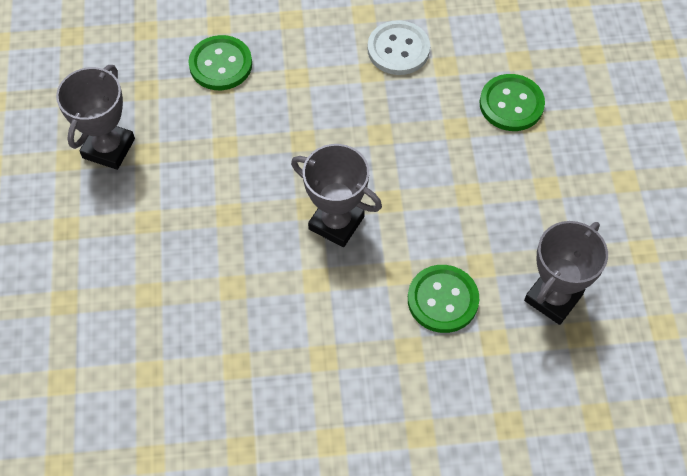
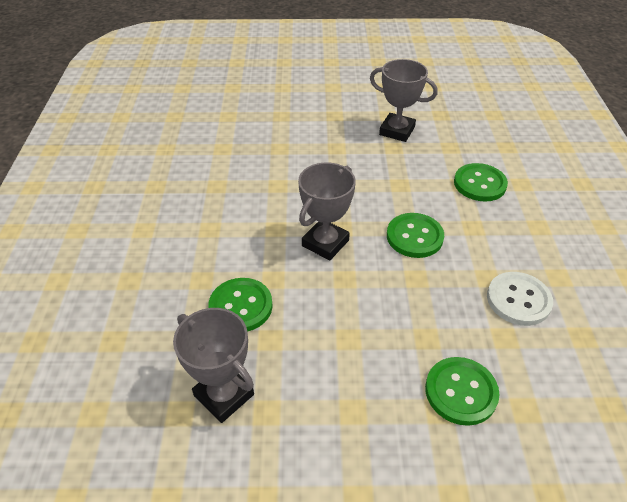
camera: 95 degrees right, 15 degrees down
none -> green button [387,213,444,258]

